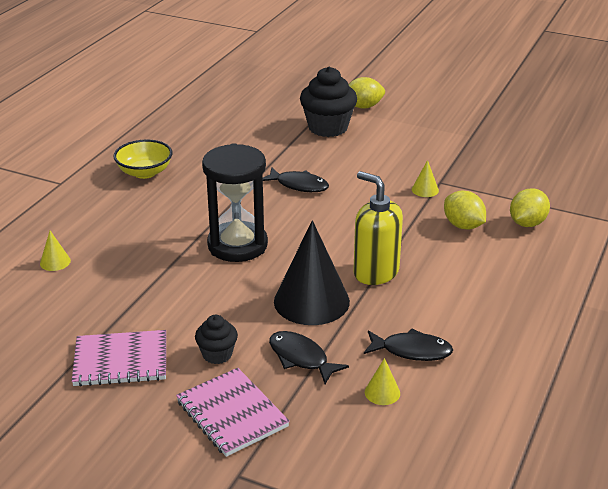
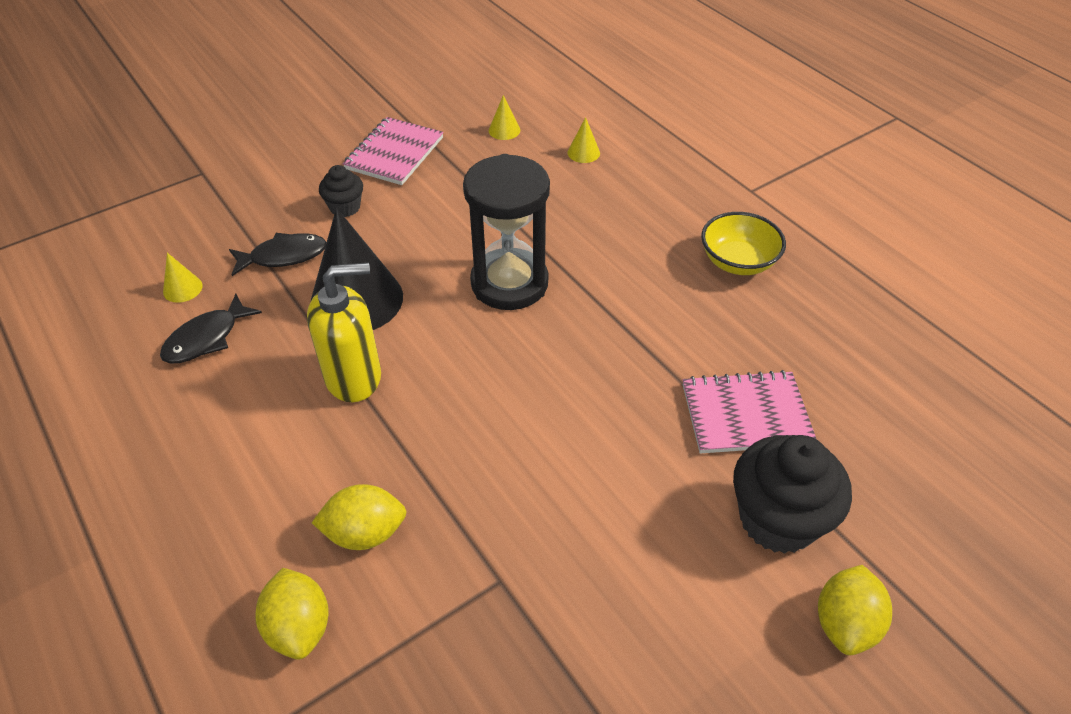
camera: 120 degrees right, 15 degrees up
pink notebook [176,368,290,457] -> pink notebook moved to [683,370,817,454]
black fish [263,167,329,192] -> none
yellow cone [412,160,439,197] -> yellow cone moved to [489,95,520,140]

